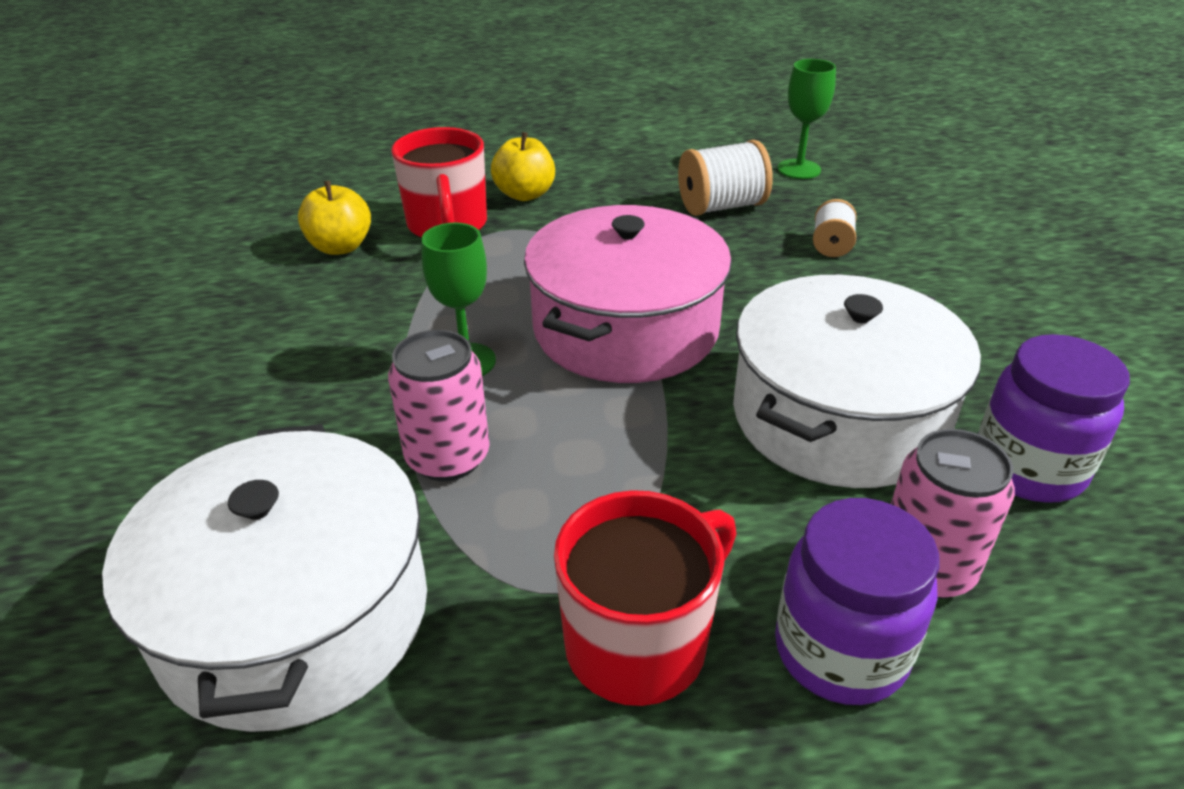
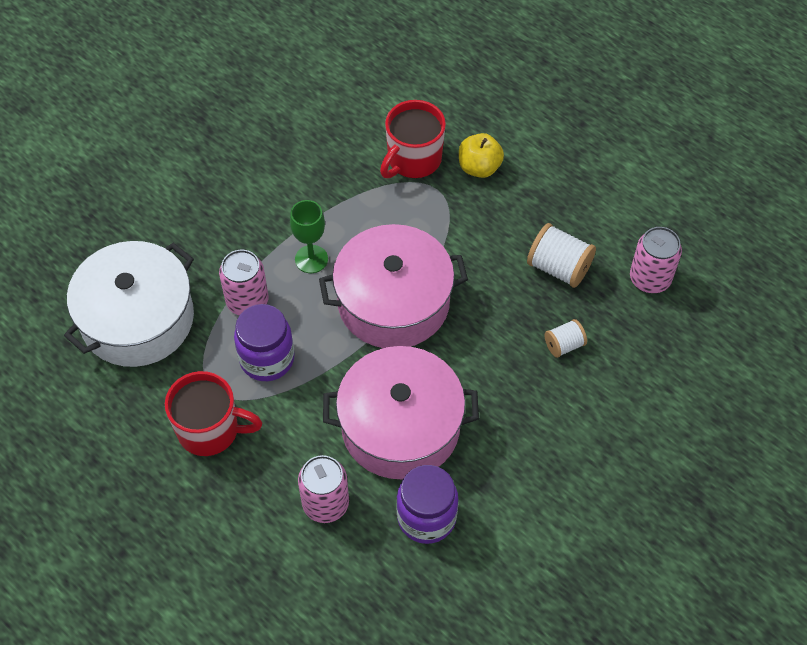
camera: 50 degrees right, 20 degrees up
yellow apple [298,181,371,255] -> none
white pot [733,275,981,488] -> pink pot [323,346,479,479]
purple jar [775,498,939,705] -> purple jar moved to [234,304,294,381]
green goblet [778,59,836,179] -> pink can [630,227,682,293]

